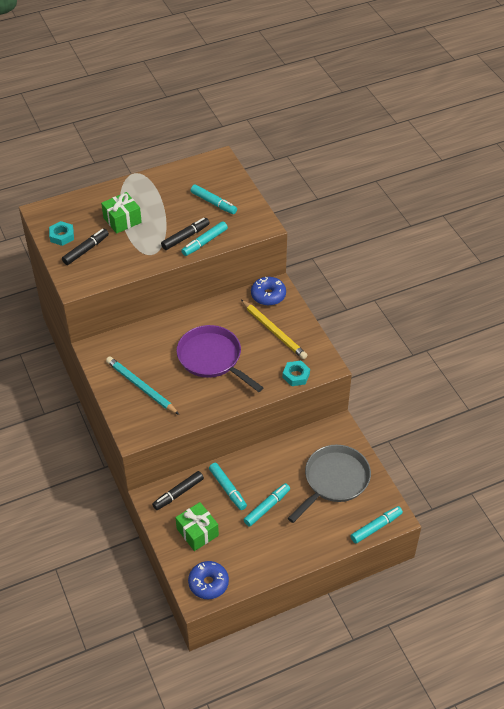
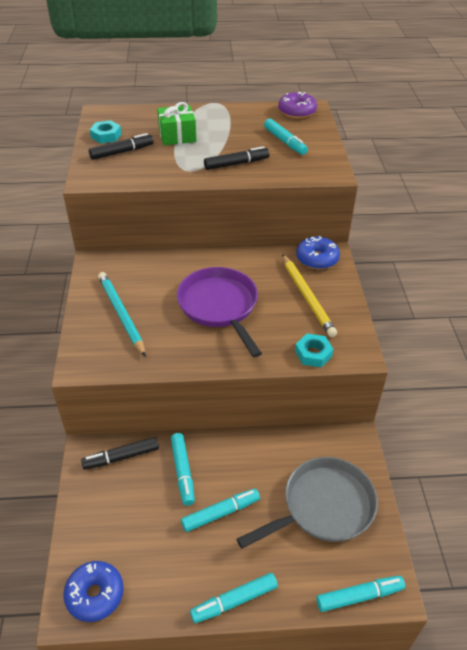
camera: 20 degrees right, 5 degrees down
green gift [175,502,219,551] -> none
turquoise marker [181,221,228,256] -> turquoise marker moved to [190,573,278,623]
none -> purple donut [278,92,317,119]

